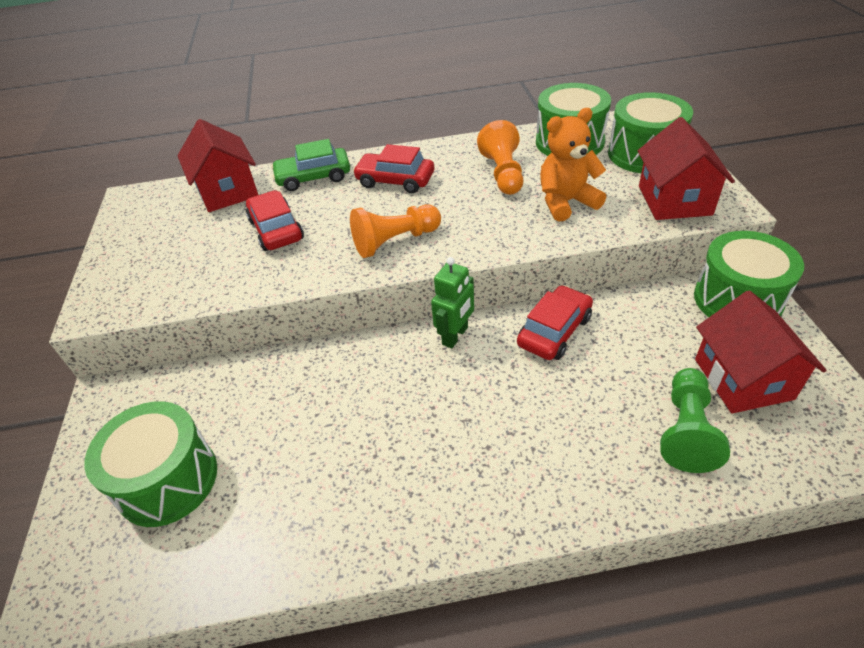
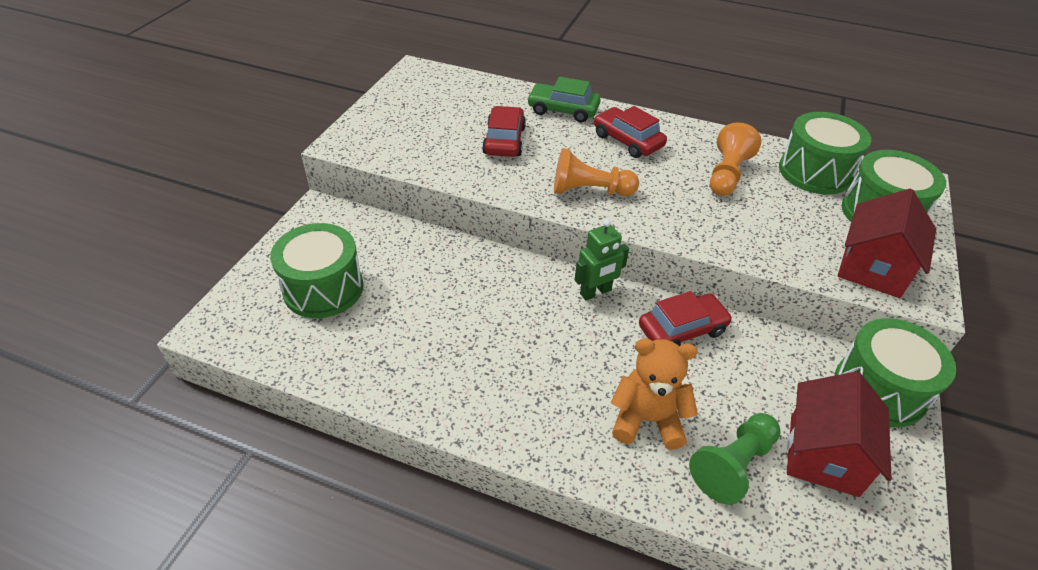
camera: 25 degrees right, 0 degrees up
red house [178,119,258,212] -> none
orange teddy bear [540,108,606,222] -> orange teddy bear moved to [611,338,698,450]

